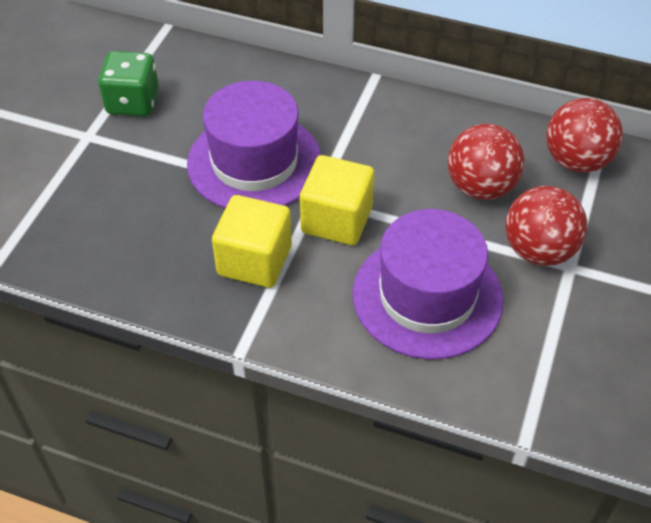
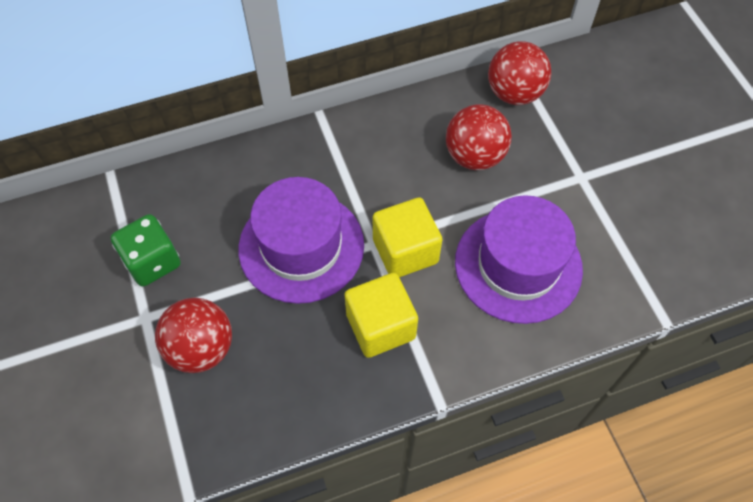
camera: 40 degrees left, 10 degrees up
red ball [505,186,587,266] -> red ball moved to [155,298,232,373]

